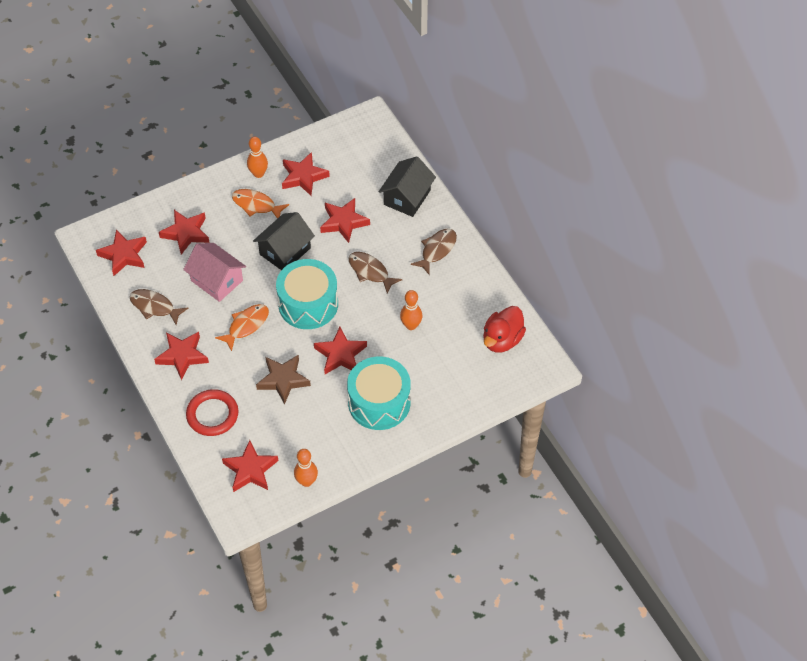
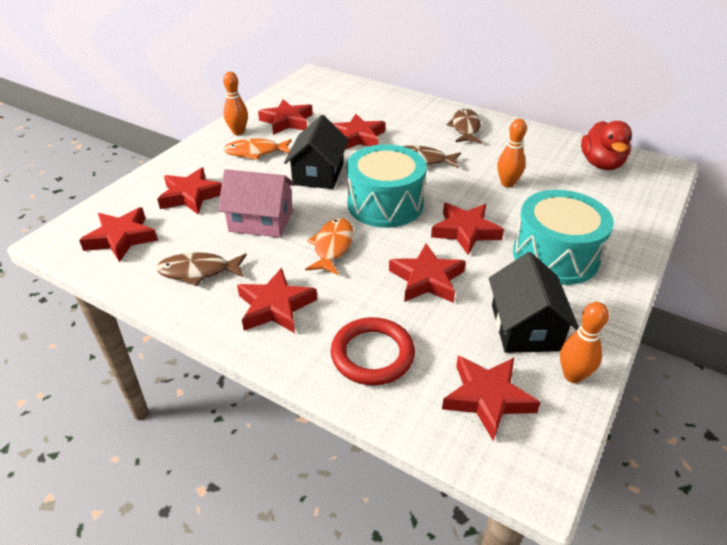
camera: 30 degrees left, 15 degrees down
brown star [256,355,311,405] -> red star [389,244,466,303]
black house [379,156,436,217] -> black house moved to [489,252,579,353]

